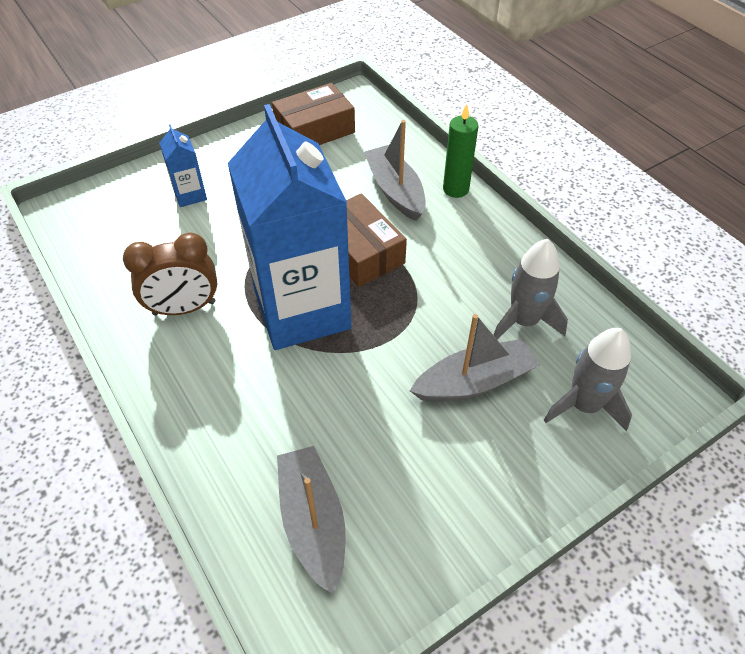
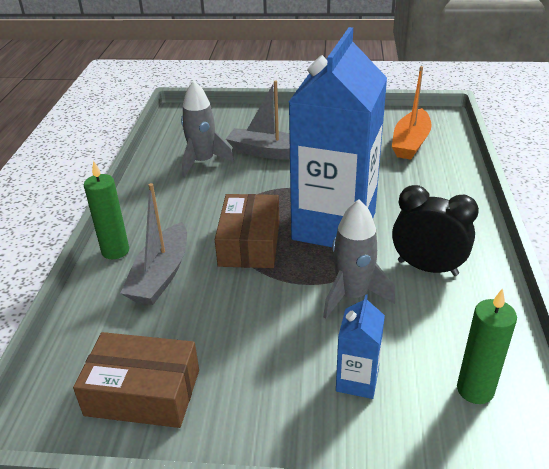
camera: 140 degrees left, 15 degrees down
brown clock [123,232,217,316] -> black clock [392,185,479,276]
grey boat [277,446,346,594] -> orange boat [392,66,432,160]
grey rocket [544,328,632,431] -> grey rocket moved to [323,199,395,319]
none -> green candle [457,288,517,404]

